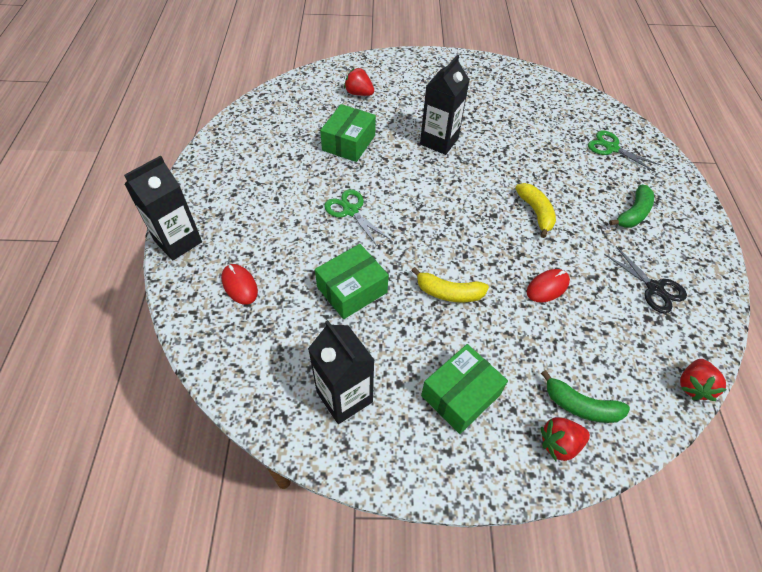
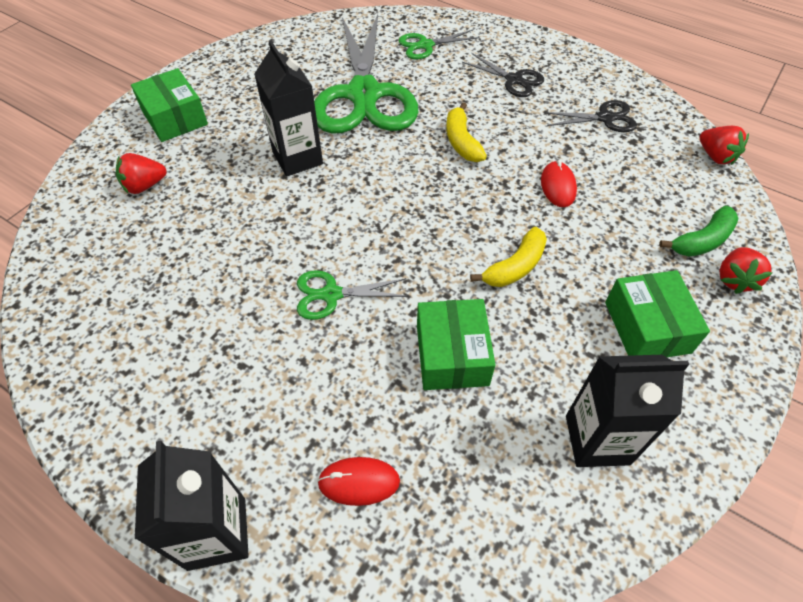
camera: 55 degrees left, 0 degrees up
green box [320,104,376,162] -> green box moved to [131,68,208,142]
yellow banana [515,183,556,238] -> yellow banana turned 120 degrees counterclockwise [446,102,487,162]
green banana [609,185,654,228] -> black scissors [462,53,544,97]
none -> green scissors [314,14,418,134]

